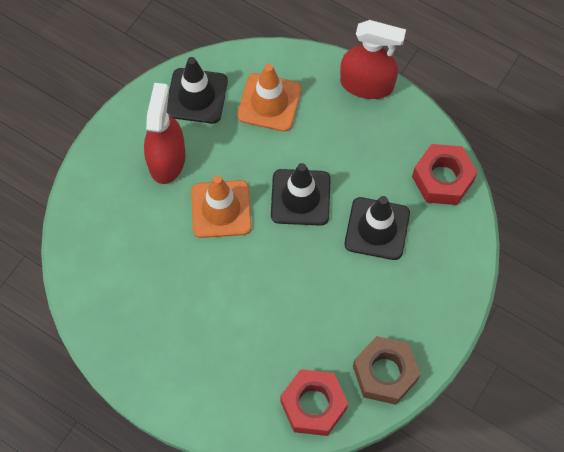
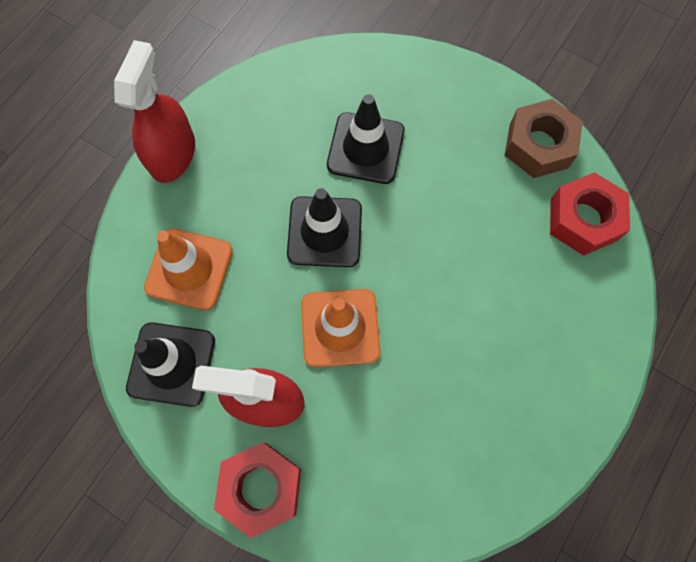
camera: 90 degrees left, 5 degrees up
red nut [412,144,477,205] -> red nut moved to [214,442,301,538]

